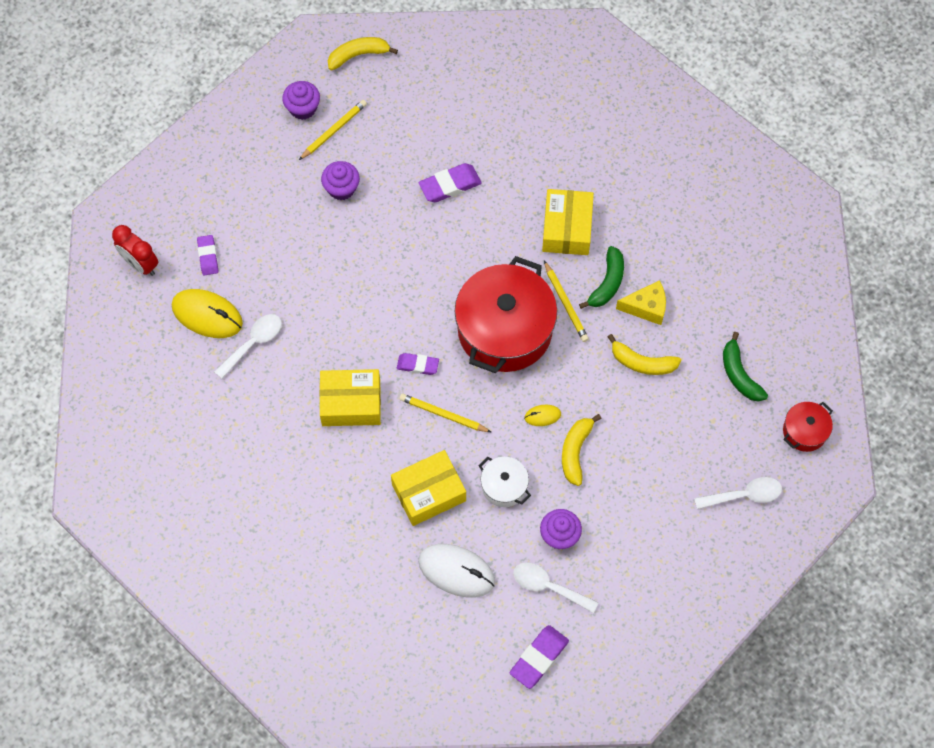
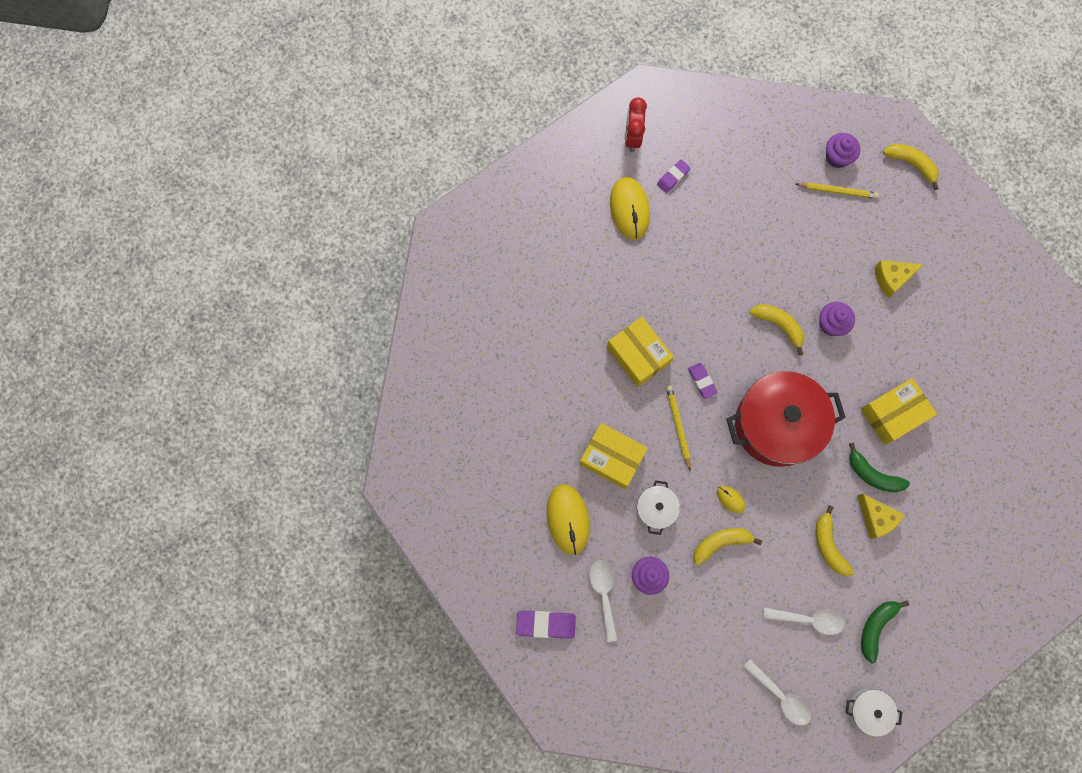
camera: 55 degrees right, 10 degrees up
white spoon [214,314,282,379] -> white spoon moved to [763,607,845,635]
purple cupcake [321,161,360,200] -> purple cupcake moved to [820,302,855,336]
white mouse [418,544,495,598] -> yellow mouse [547,484,590,555]
purple eraser [419,163,481,202] -> none
yellow pencil [544,261,589,342] -> none
green banana [579,246,624,309] -> green banana turned 45 degrees clockwise [849,443,910,492]
red pot [783,402,833,452] -> white pot [845,689,902,737]
none -> yellow banana [749,304,804,355]
none -> yellow cheese [875,260,924,298]

